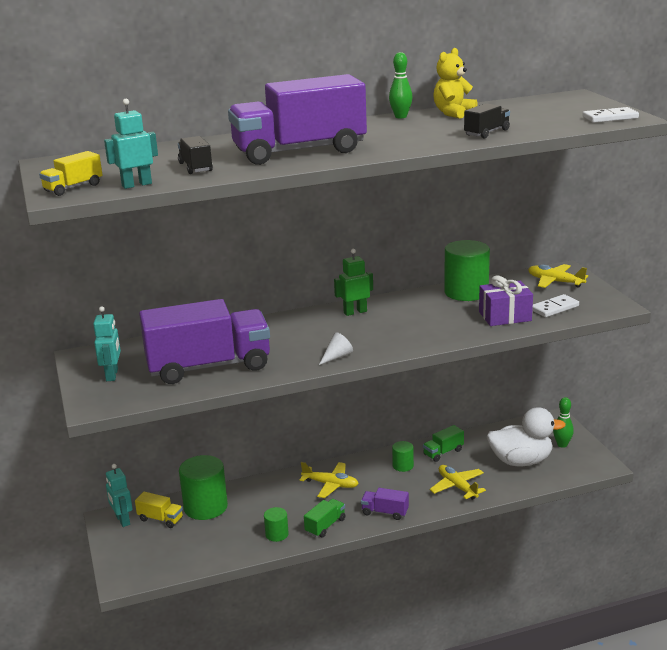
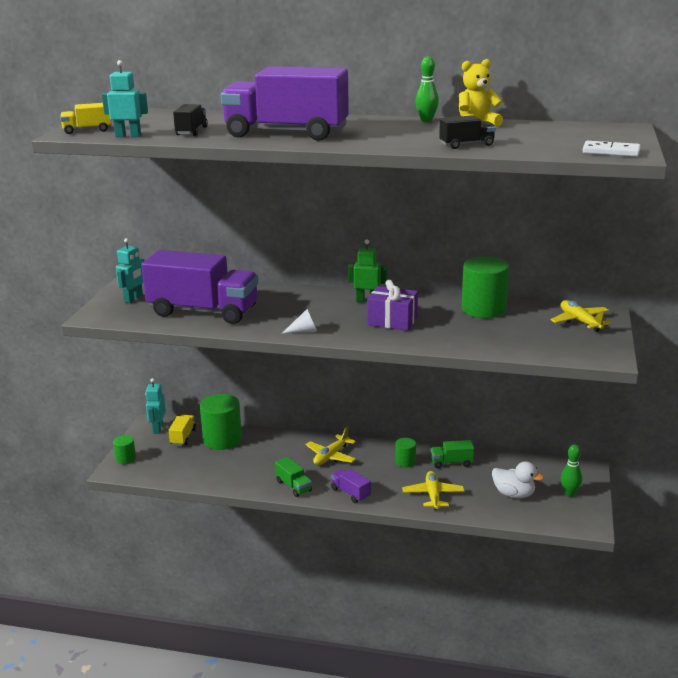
camera: 30 degrees right, 0 degrees up
yellow truck [135,492,183,528] -> yellow truck turned 135 degrees counterclockwise [169,415,196,446]
green cylinder [264,507,289,542] -> green cylinder moved to [113,435,136,464]
yellow plane [299,462,359,498] -> yellow plane turned 75 degrees clockwise [306,427,356,465]
green truck [304,499,346,537] -> green truck turned 75 degrees clockwise [275,457,312,497]
purple gift [479,276,533,326] -> purple gift moved to [367,280,418,331]
white duck [487,407,566,466] -> white duck [492,461,544,498], size x0.66
white domino [532,294,579,317] -> none

